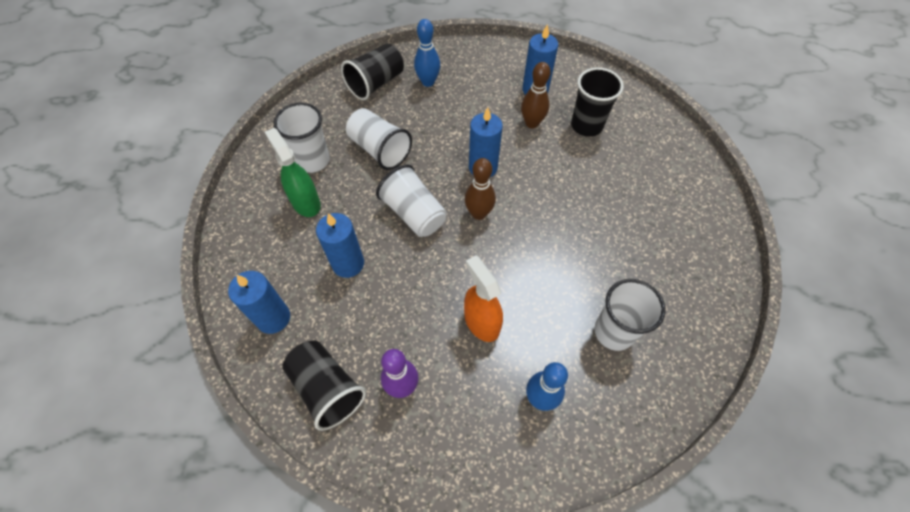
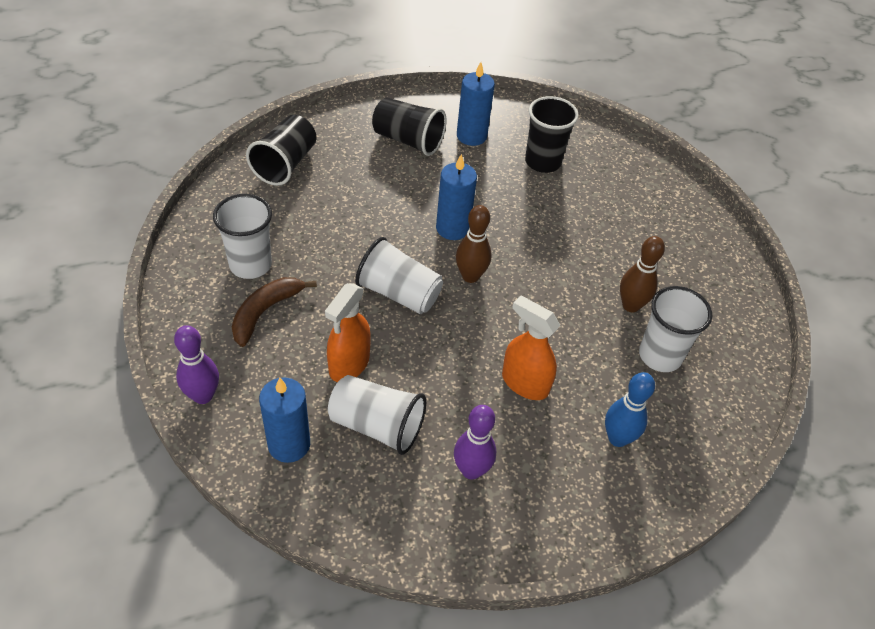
camera: 25 degrees left, 10 degrees down
green spray bottle [265,128,321,217] -> brown banana [232,277,317,347]
black cup [282,340,366,431] -> black cup moved to [372,97,446,156]
blue candle [316,213,364,278] -> orange spray bottle [325,283,371,382]
white cup [346,108,412,170] -> white cup moved to [328,375,426,455]
blue bowling pin [414,19,440,87] -> none
brown bowling pin [521,62,551,128] -> brown bowling pin moved to [620,236,665,313]
none -> purple bowling pin [174,325,219,404]

